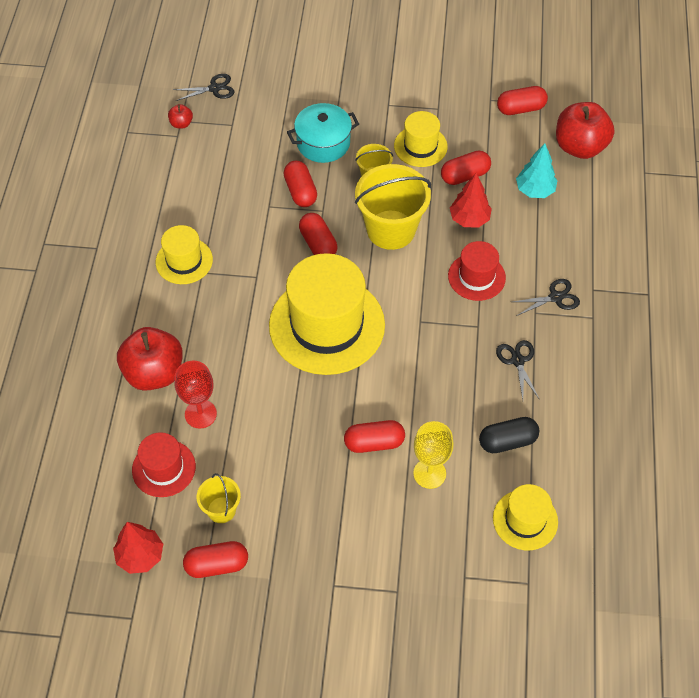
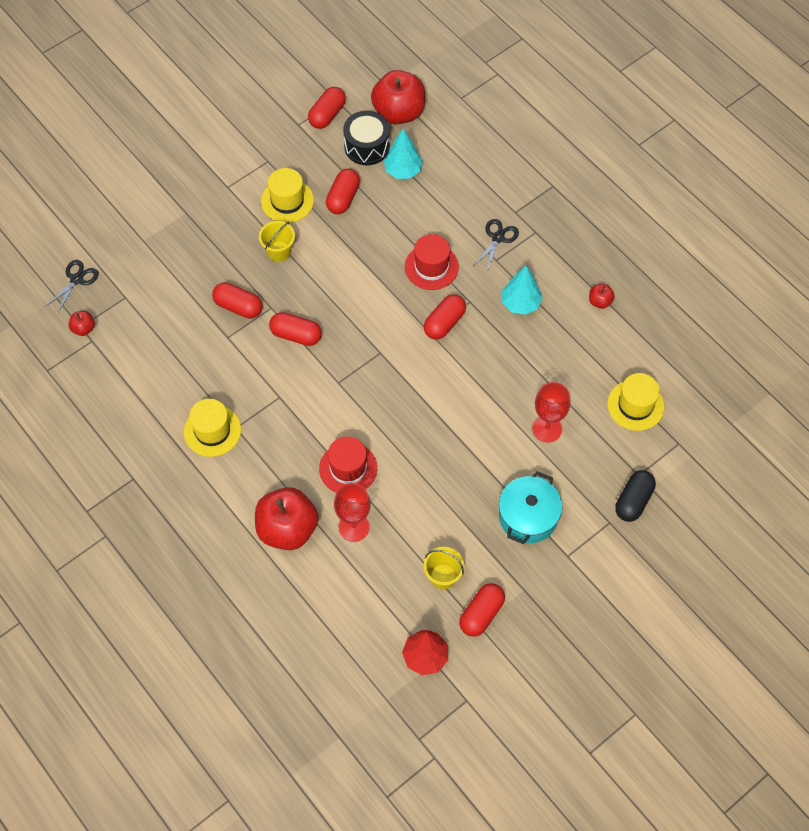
camera: 45 degrees left, 5 degrees up
red hat [132,432,196,497] -> red hat moved to [319,436,377,493]
yellow hat [269,253,385,375] -> none
turquoise pot [287,103,359,163] -> turquoise pot moved to [499,471,563,544]
red capsule [344,420,405,453] -> red capsule moved to [424,294,466,339]
yellow bucket [355,164,431,250] -> none
yellow goblet [413,421,454,489] -> red goblet [533,382,571,442]
red tree [450,173,492,227] -> none
black capsule [479,417,539,453] -> black capsule moved to [615,470,656,522]
black scissors [496,340,540,400] -> turquoise tree [502,266,543,315]
none -> black drum [343,111,390,165]
none -> red apple [589,284,615,309]

